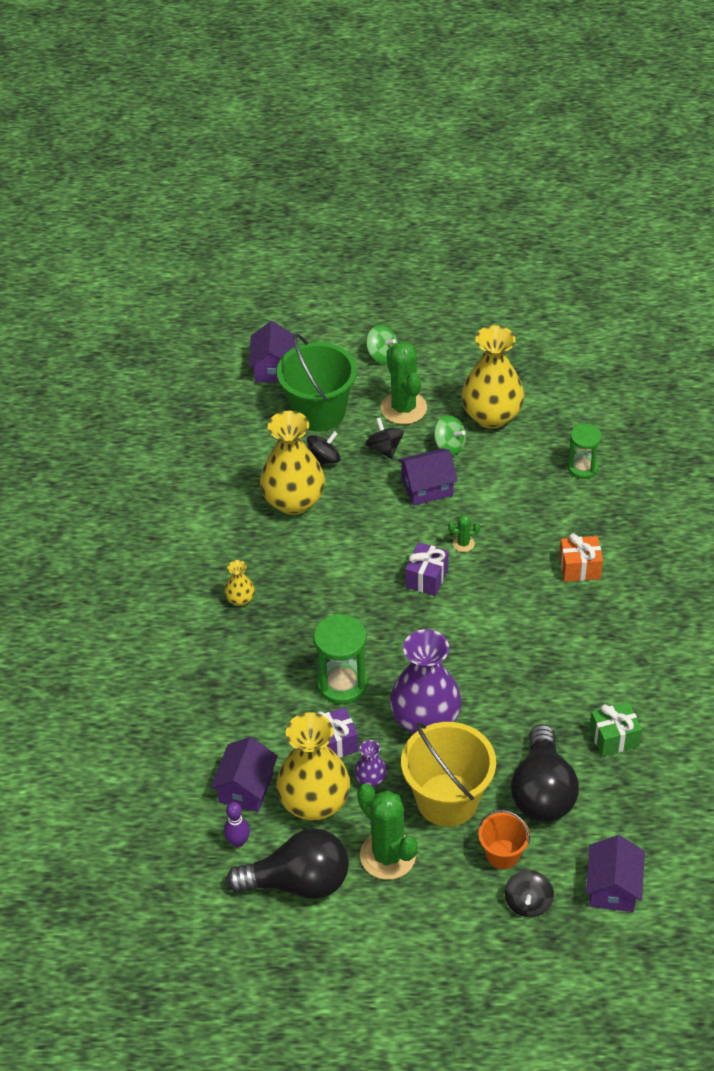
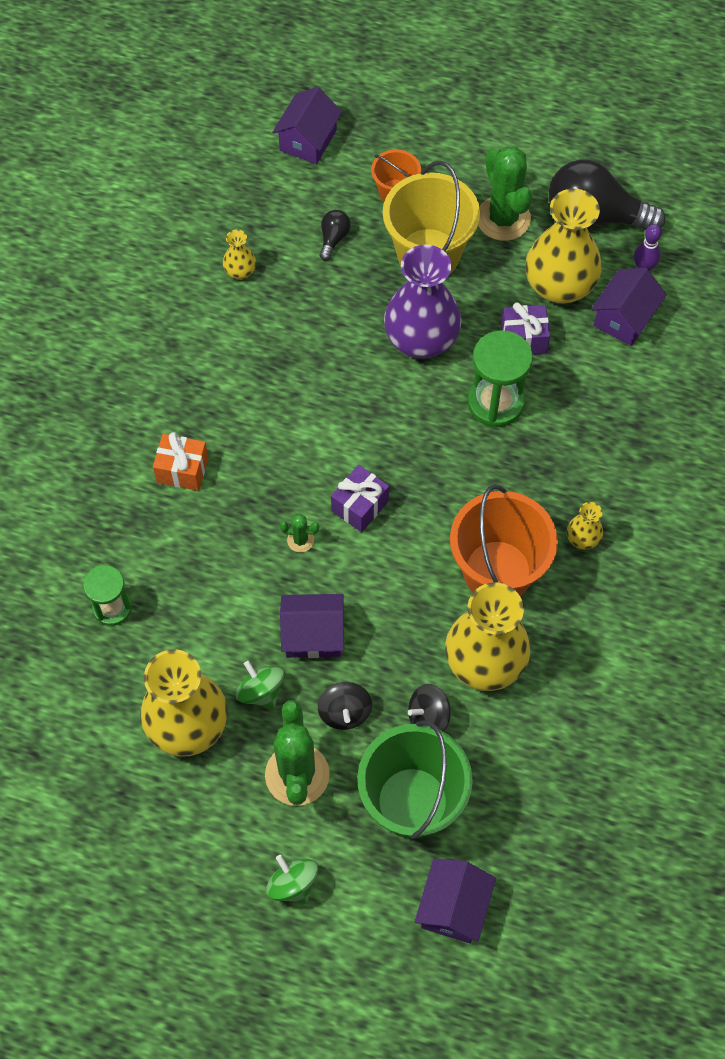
camera: 165 degrees left, 15 degrees up
purple vase [354,740,387,787] -> none
black spinning top [505,870,554,917] -> none
black light bulb [511,724,579,822] -> black light bulb [320,210,351,261], size x0.44
green gift [590,702,642,757] -> yellow vase [223,229,256,279]
none -> orange bucket [450,484,558,596]

